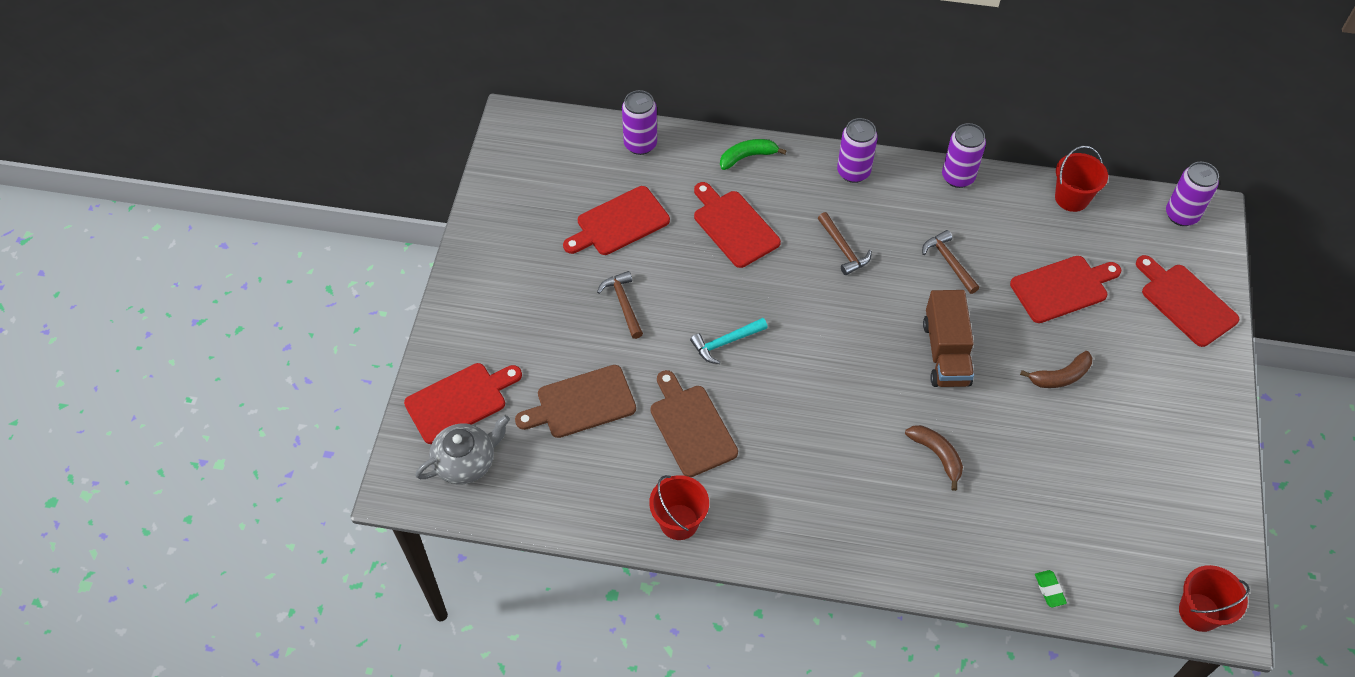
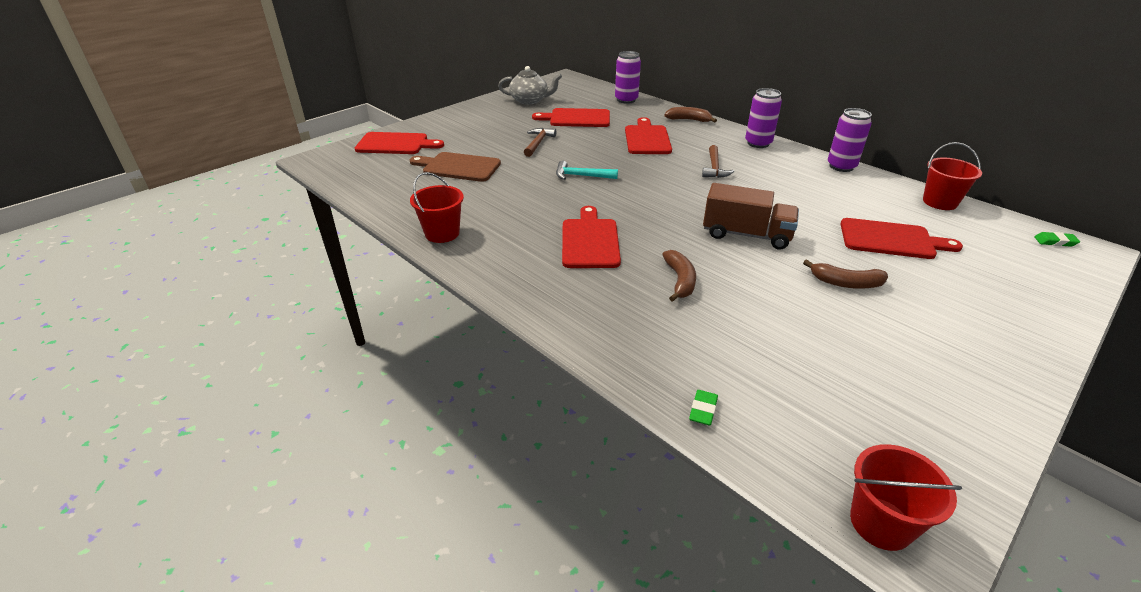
camera: 35 degrees right, 20 degrees down
grey teapot [415,415,510,484] -> grey teapot moved to [498,66,562,105]
brown cutting board [650,370,738,477] -> none
green banana [720,139,787,170] -> brown banana [664,107,717,123]
brown hammer [922,230,979,294] -> none
brown truck [923,290,974,387] -> brown truck turned 105 degrees counterclockwise [703,183,799,249]
red cutting board [1136,255,1239,347] -> red cutting board moved to [562,206,621,268]
purple can [1166,162,1219,226] -> green eraser [1034,232,1080,247]

